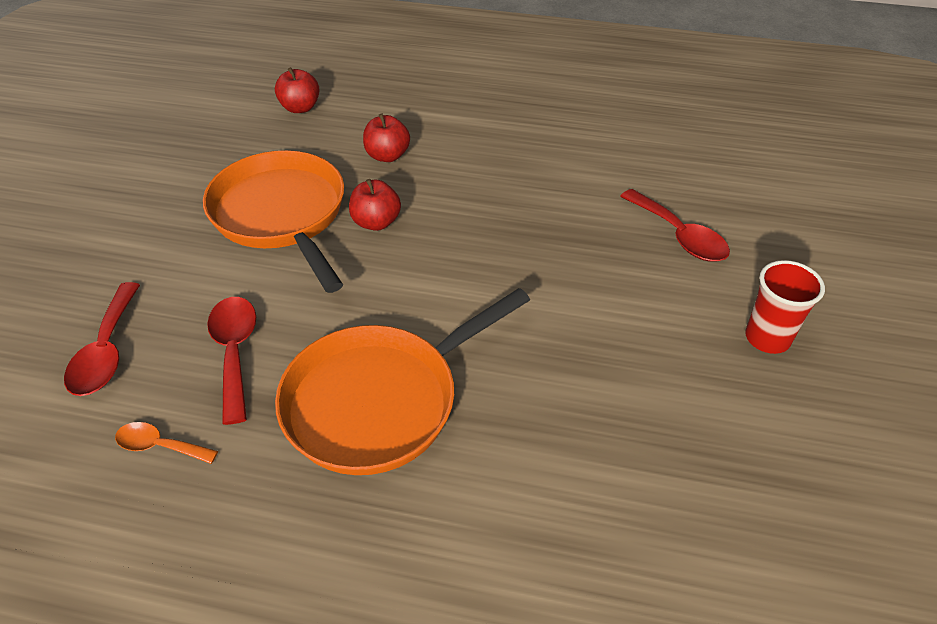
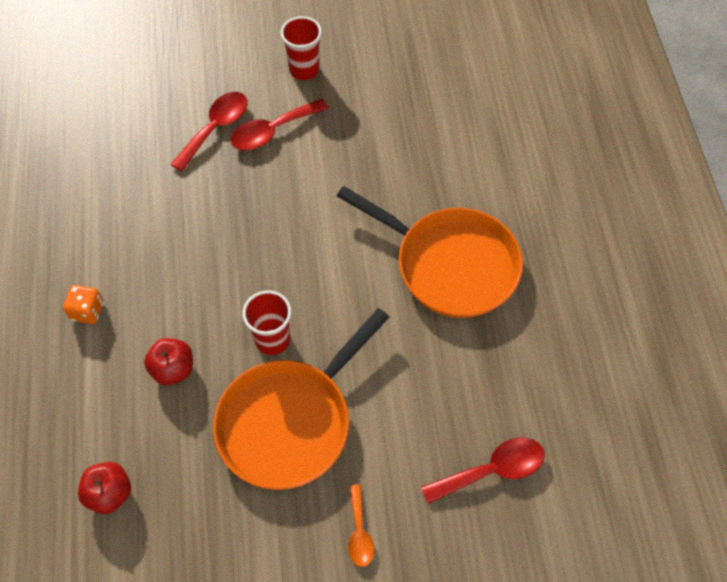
camera: 110 degrees left, 15 degrees up
orange spoon [115,422,218,464] -> orange spoon moved to [348,485,374,567]
red spoon [207,297,256,425] -> red spoon moved to [231,99,329,150]
red apple [349,179,401,231] -> red cup [242,290,291,355]
none -> orange dice [63,285,104,324]

